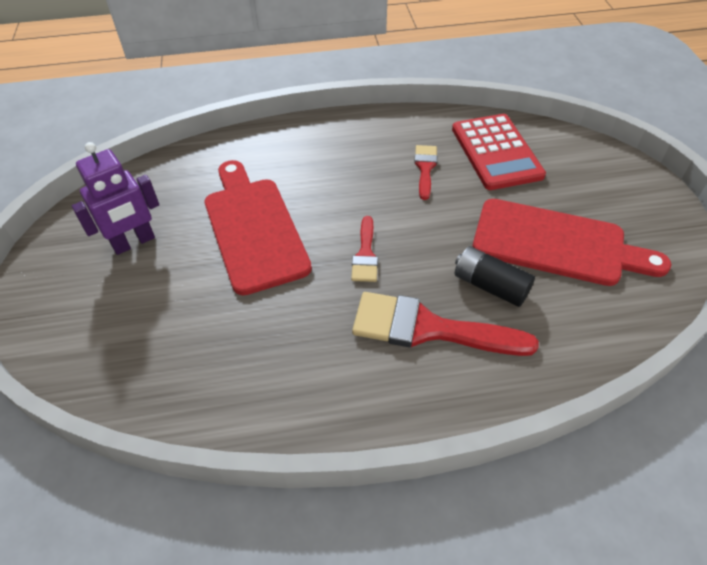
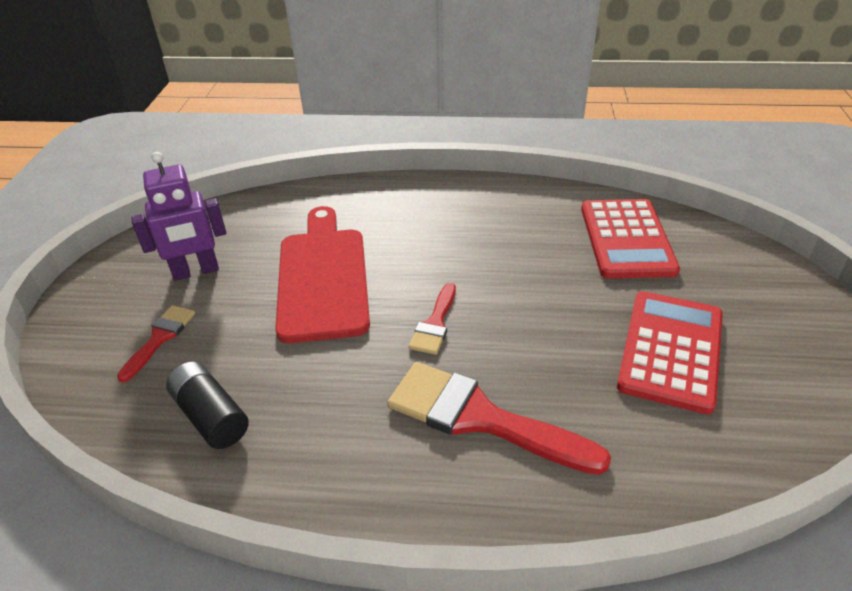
camera: 15 degrees right, 10 degrees down
red brush [414,145,437,200] -> red brush moved to [117,305,195,382]
black battery [455,246,535,307] -> black battery moved to [166,362,249,449]
red cutting board [472,199,671,286] -> red calculator [617,291,723,414]

